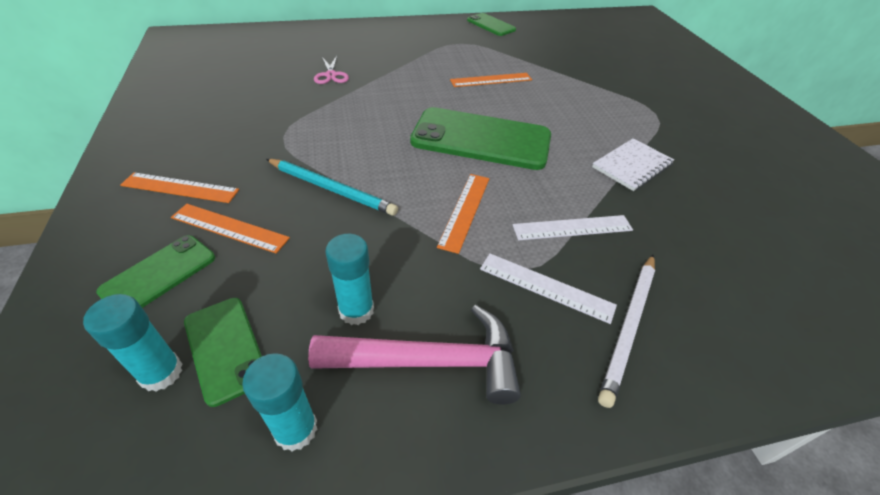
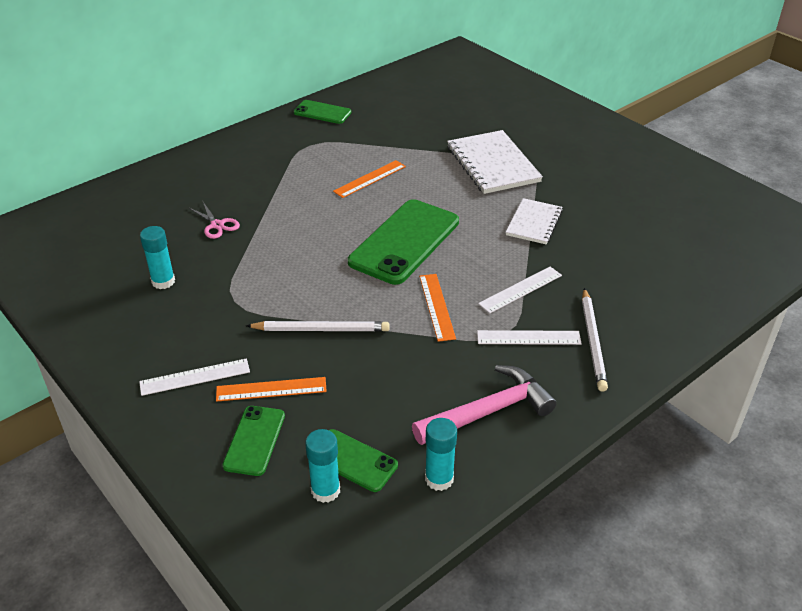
camera: 25 degrees left, 5 degrees down
orange ruler [121,172,239,203] -> white ruler [139,358,250,396]
turquoise pencil [266,159,398,216] -> white pencil [246,321,390,331]
turquoise glue stick [325,234,374,325] -> turquoise glue stick moved to [140,226,175,289]
green phone [410,107,551,170] -> green phone turned 45 degrees counterclockwise [348,199,459,285]
none -> white notebook [447,130,543,194]

